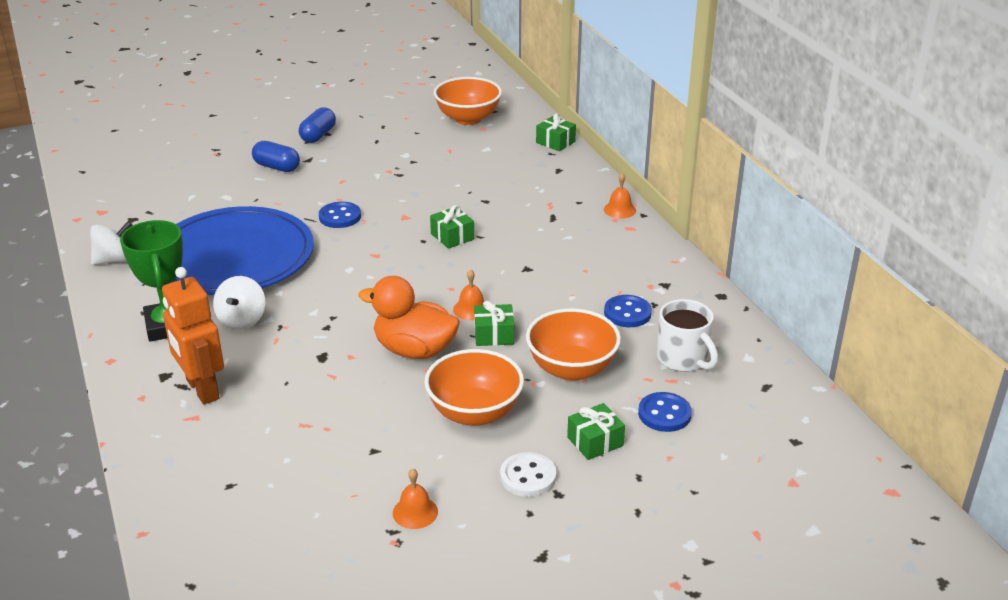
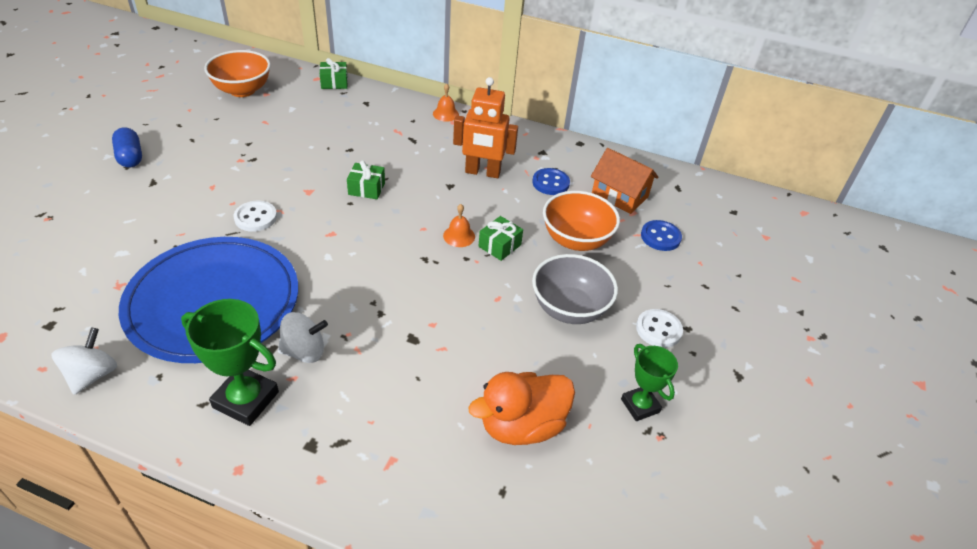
camera: 50 degrees left, 10 degrees up
orange robot [162,267,224,405] -> orange robot moved to [453,77,518,178]
white spinning top [213,276,265,330] -> white spinning top turned 60 degrees counterclockwise [278,312,328,363]
blue capsule [252,141,300,172] -> none
blue button [319,202,361,228] -> white button [234,201,277,232]
orange duck [358,276,460,359] -> orange duck moved to [468,372,575,445]
orange bell [393,469,438,529] -> green trophy [621,344,678,421]
orange bowl [425,349,524,426] -> grey bowl [532,254,618,324]
green gift [567,403,625,460] -> none
white mug [657,299,718,372] -> orange house [591,148,659,214]

